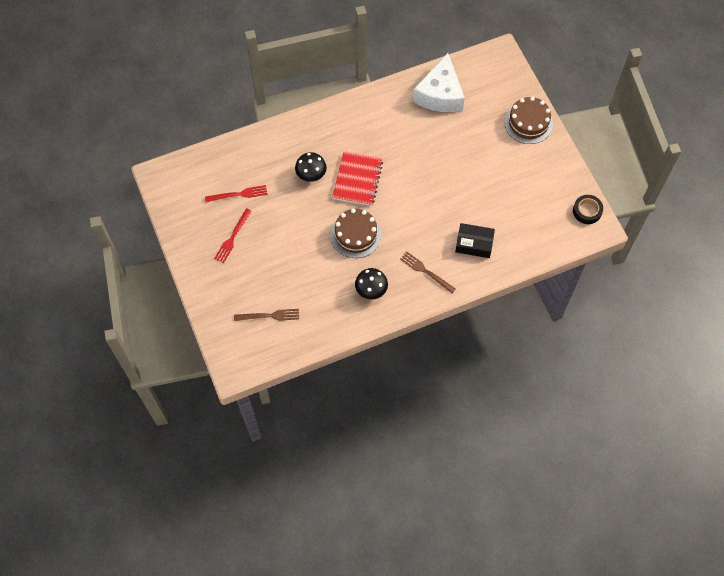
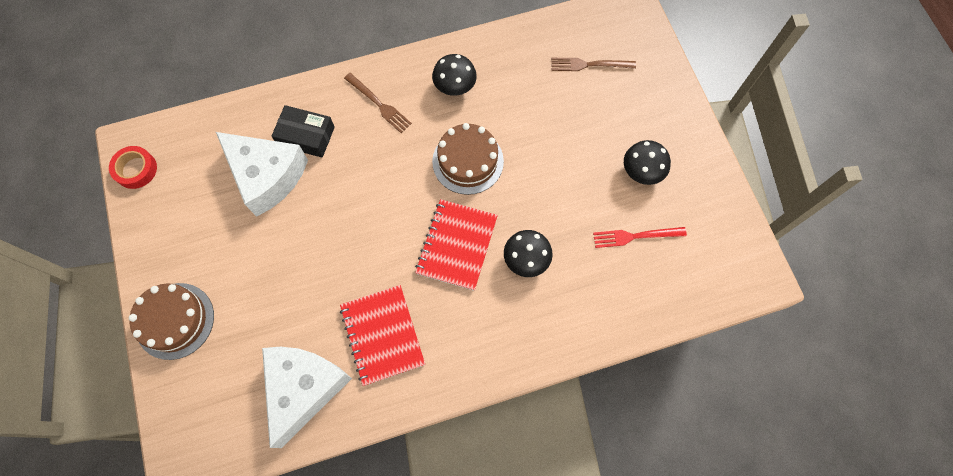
camera: 175 degrees left, 5 degrees up
red fork [214,208,252,263] -> black mushroom [624,140,671,185]
black tape [573,195,603,224] -> red tape [109,146,157,189]
none -> white cheese [216,132,308,217]
none -> red notebook [340,285,425,386]

